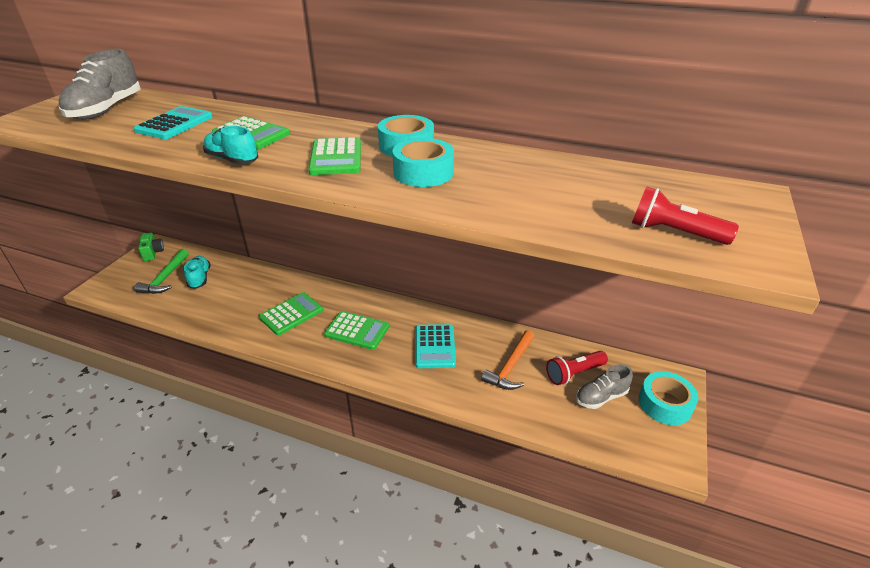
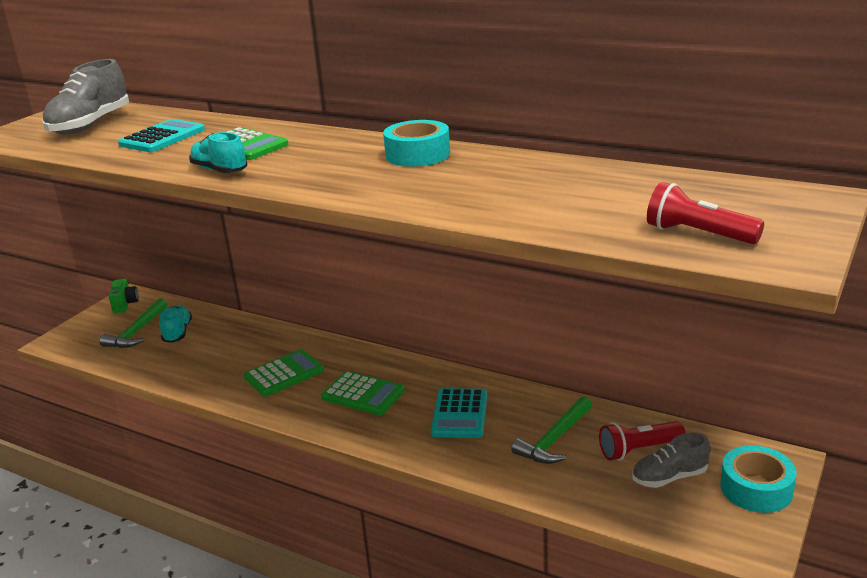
camera: 10 degrees right, 10 degrees down
green calculator [308,137,361,175] -> none
turquoise tape [392,138,454,187] -> none
orange hammer [481,330,534,390] -> green hammer [511,396,592,464]

